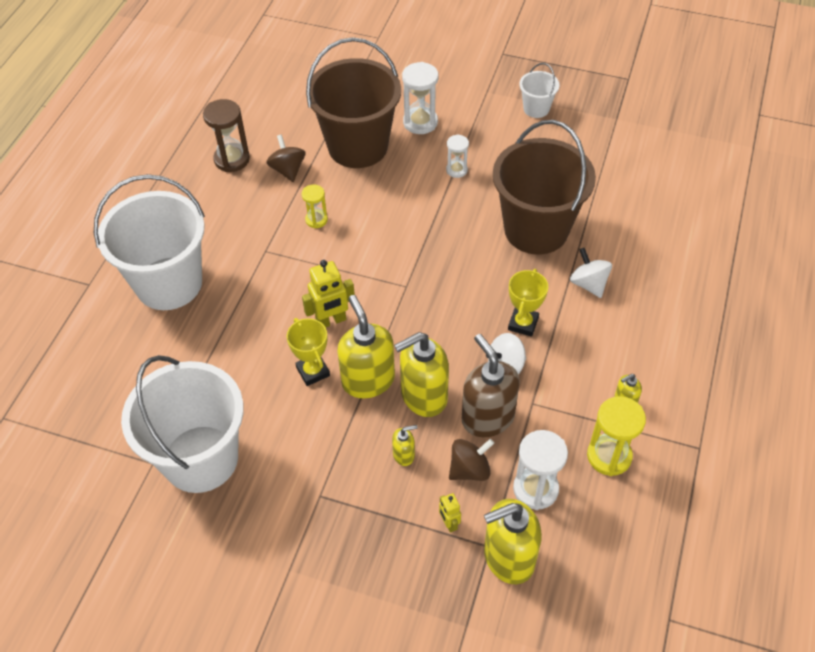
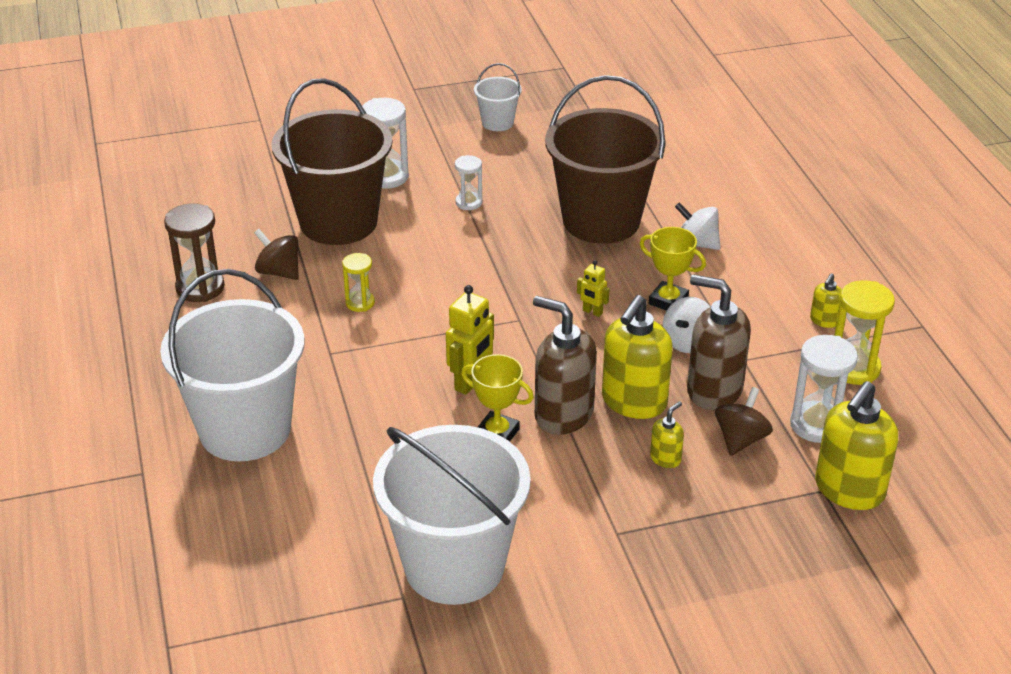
camera: 35 degrees left, 15 degrees down
yellow soap dispenser [337,295,395,398] -> brown soap dispenser [533,296,597,435]
yellow robot [439,493,461,533] -> yellow robot moved to [577,260,609,317]
yellow trophy [508,269,548,337] -> yellow trophy turned 45 degrees counterclockwise [639,227,706,311]

